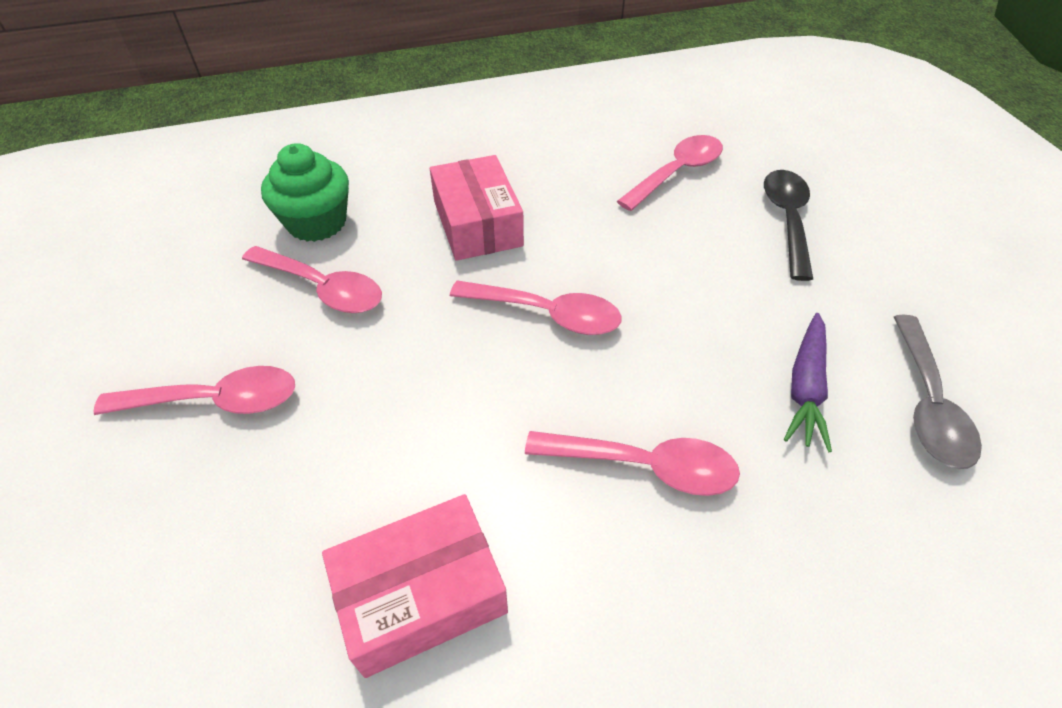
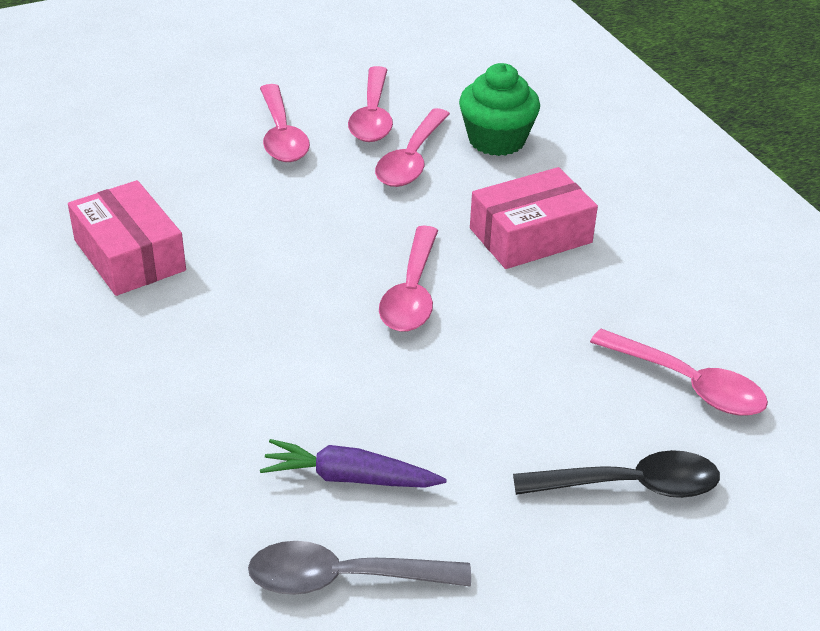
camera: 80 degrees right, 10 degrees down
pink spoon [525,431,740,496] -> pink spoon moved to [348,66,393,142]

